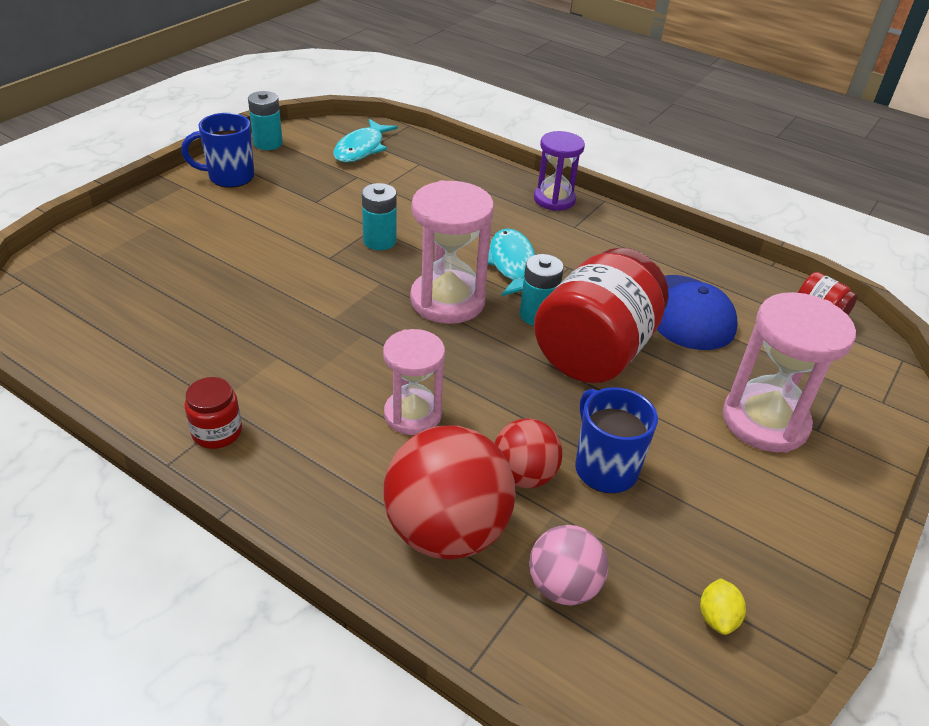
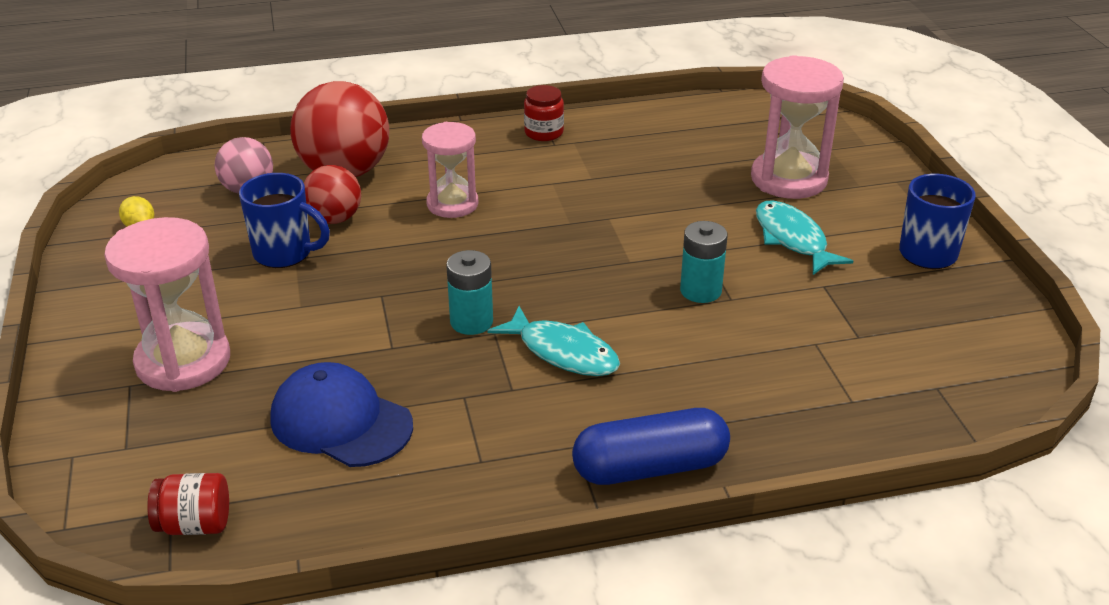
camera: 135 degrees right, 5 degrees down
turquoise battery [248,91,283,150] -> none
turquoise fish [333,119,398,163] -> turquoise fish moved to [756,200,853,275]
pink hourglass [410,180,494,324] -> pink hourglass moved to [751,55,844,199]
purple hourglass [534,131,585,211] -> blue capsule [572,408,730,485]
red jar [534,248,669,384] -> none

